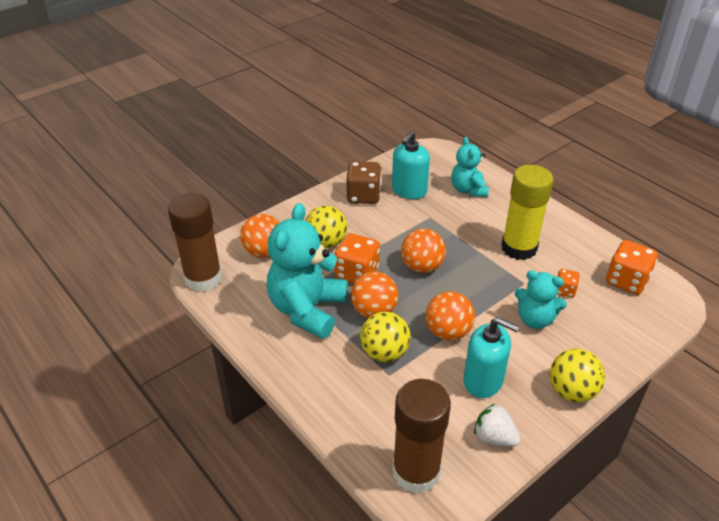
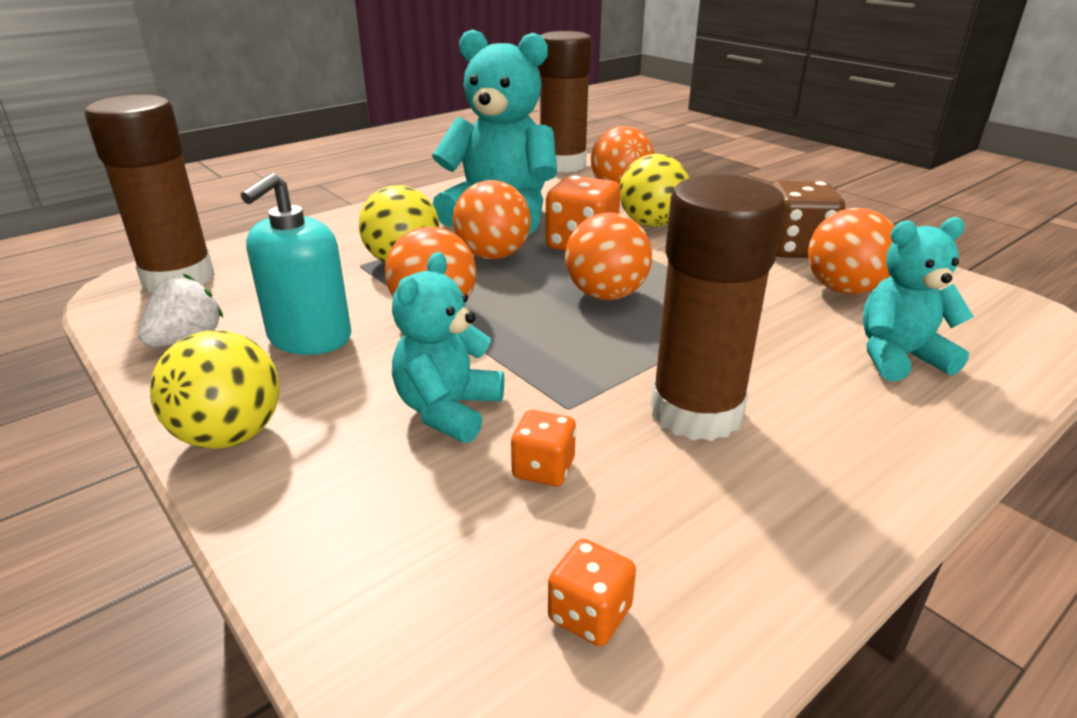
camera: 90 degrees right, 10 degrees down
turquoise soap dispenser [392,131,430,199] -> orange ball [808,208,894,294]
yellow glue stick [501,165,554,260] -> brown glue stick [651,175,785,441]
orange dice [606,240,658,295] -> orange dice [548,539,636,646], size x0.54

